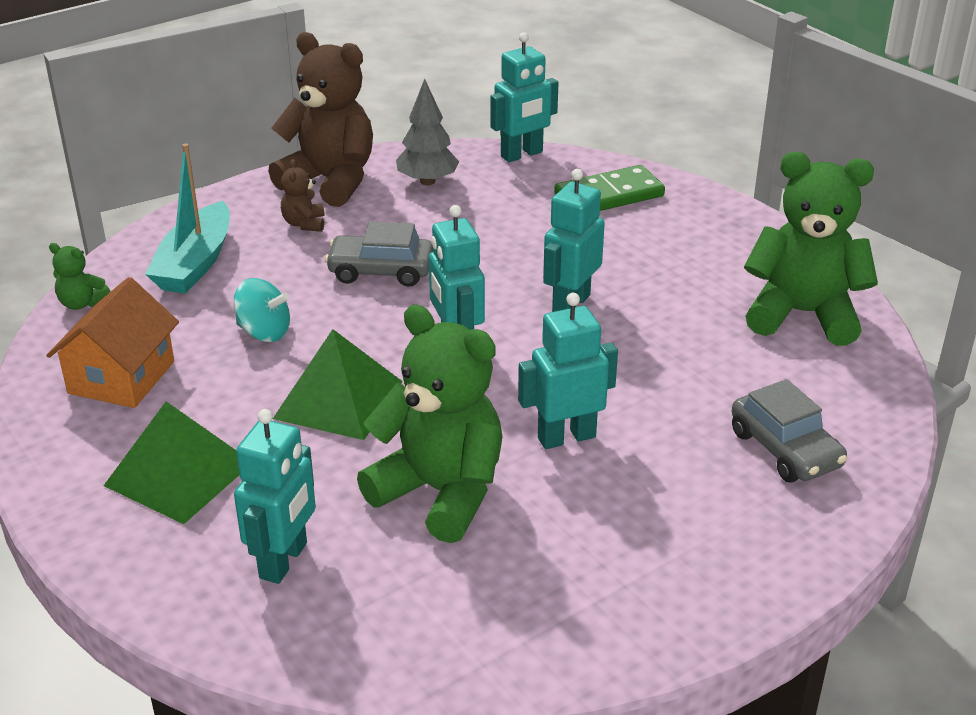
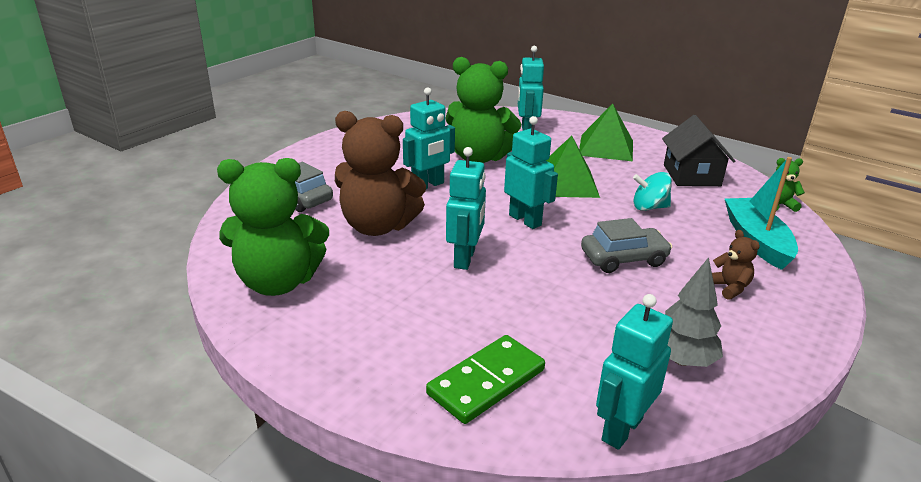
camera: 160 degrees right, 5 degrees down
orange house [46,277,179,408] -> black house [662,115,735,186]
brown teddy bear [268,32,373,207] -> brown teddy bear moved to [335,111,426,236]

